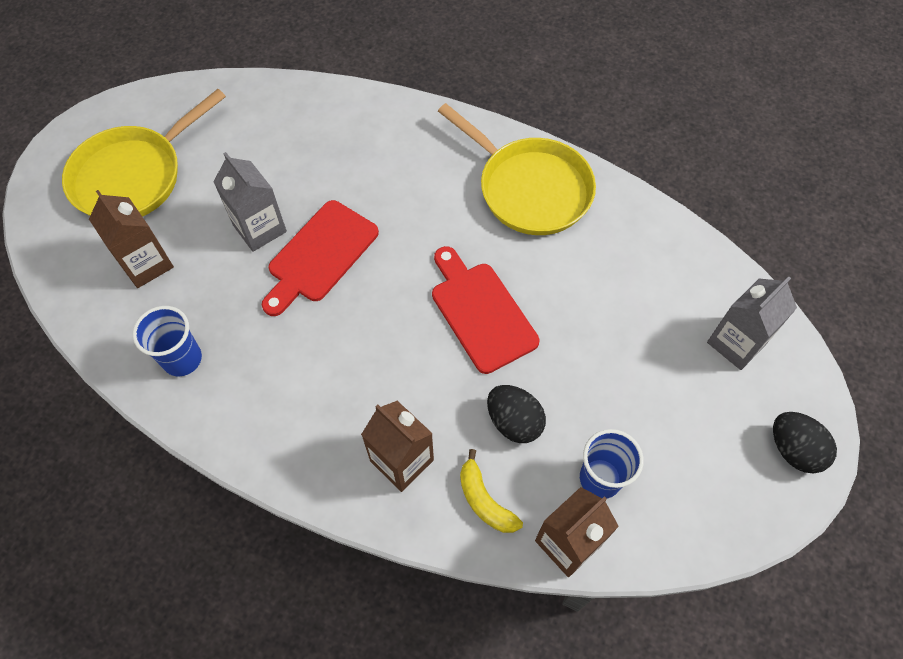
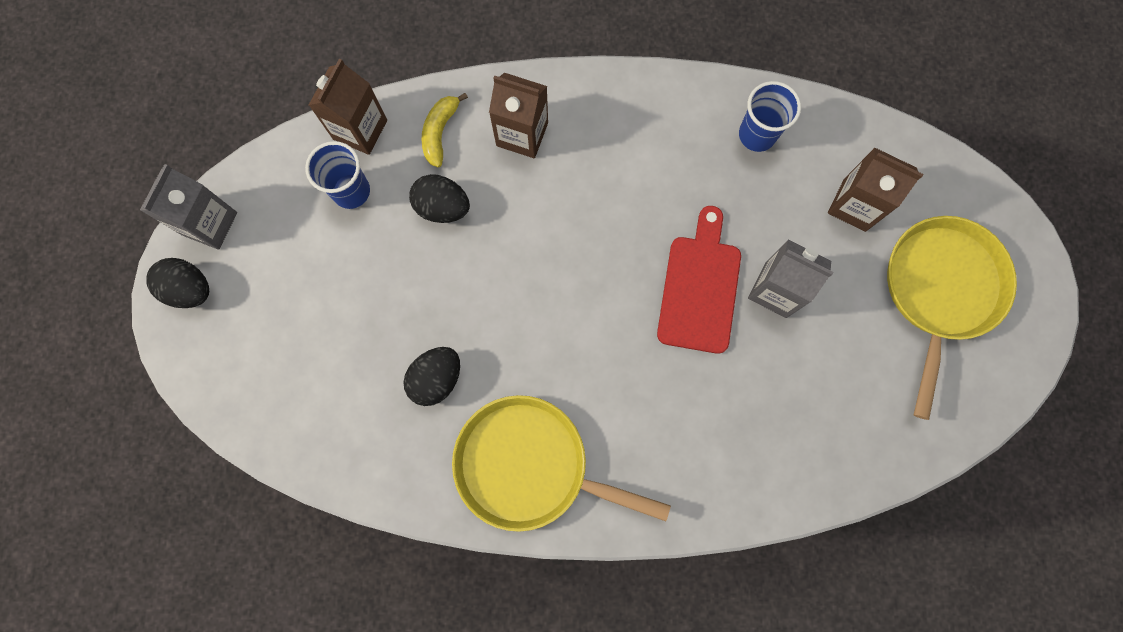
camera: 155 degrees right, 15 degrees up
red cutting board [432,246,539,374] -> none
yellow banana [460,449,523,533] -> yellow banana turned 105 degrees counterclockwise [421,93,468,167]
grey carton [707,277,797,370] -> grey carton moved to [140,164,237,250]
none -> black egg [403,347,460,406]

